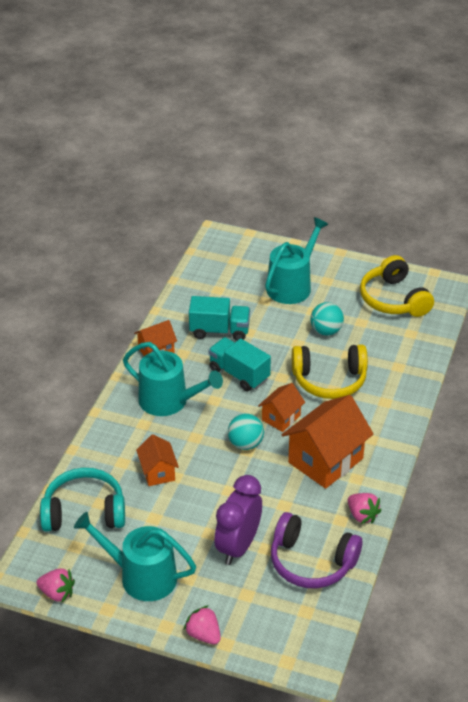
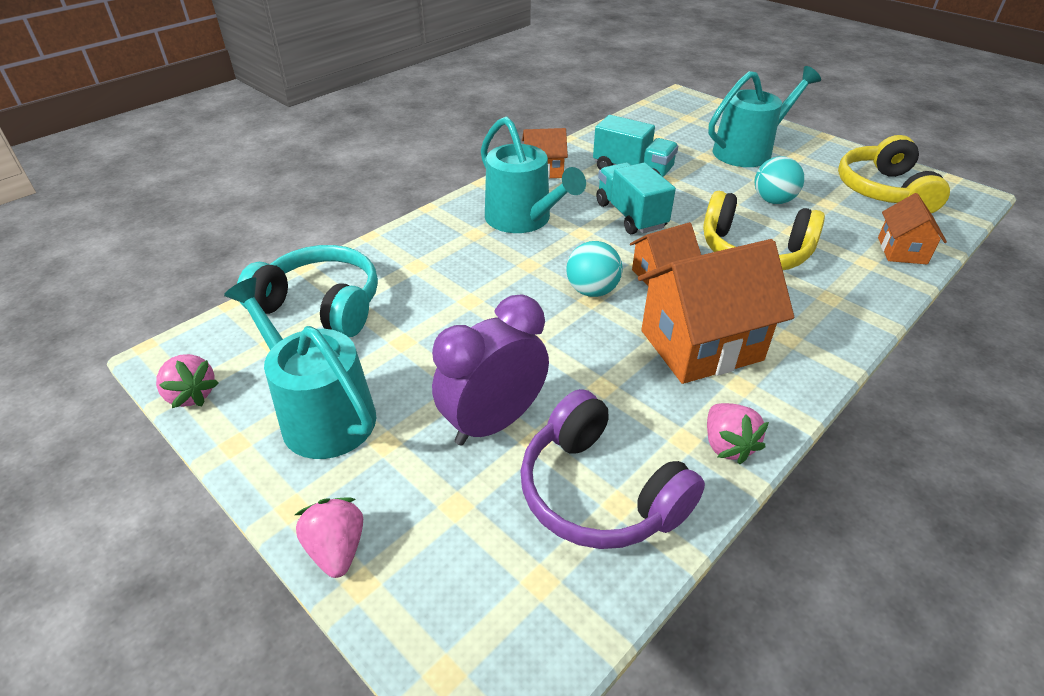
camera: 25 degrees right, 0 degrees up
orange house [136,434,179,486] -> orange house moved to [878,193,947,264]

